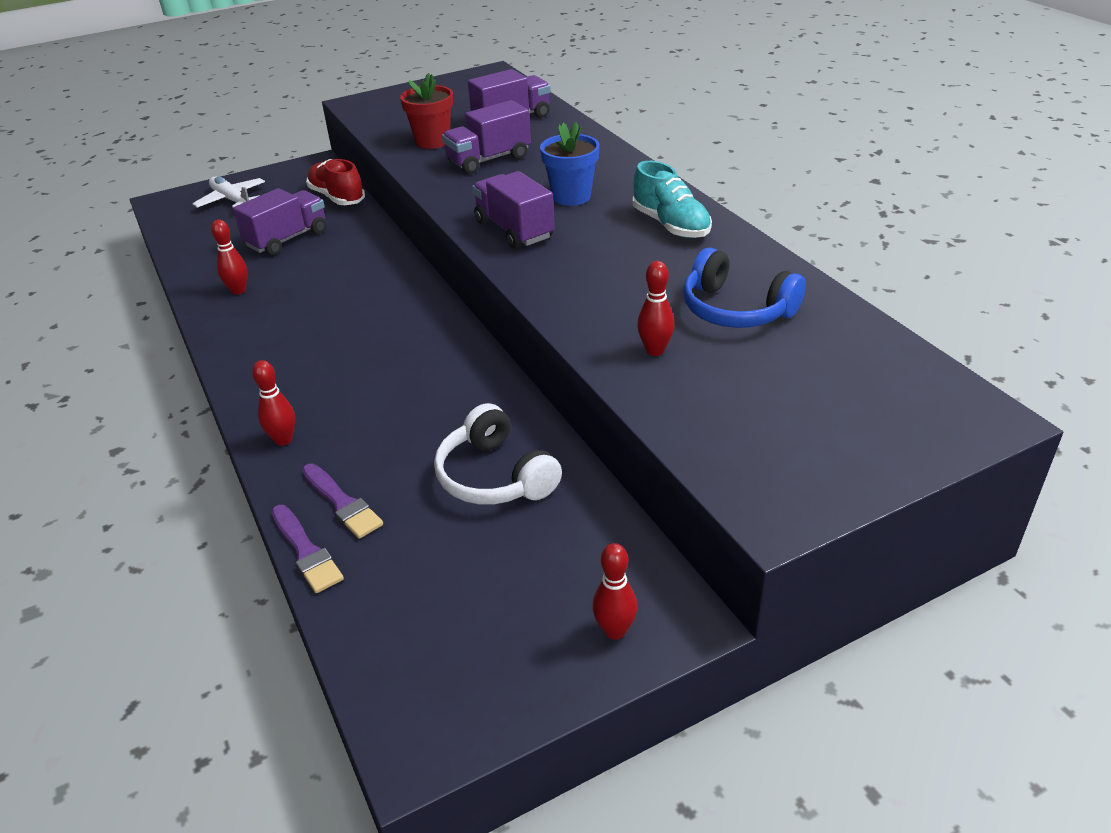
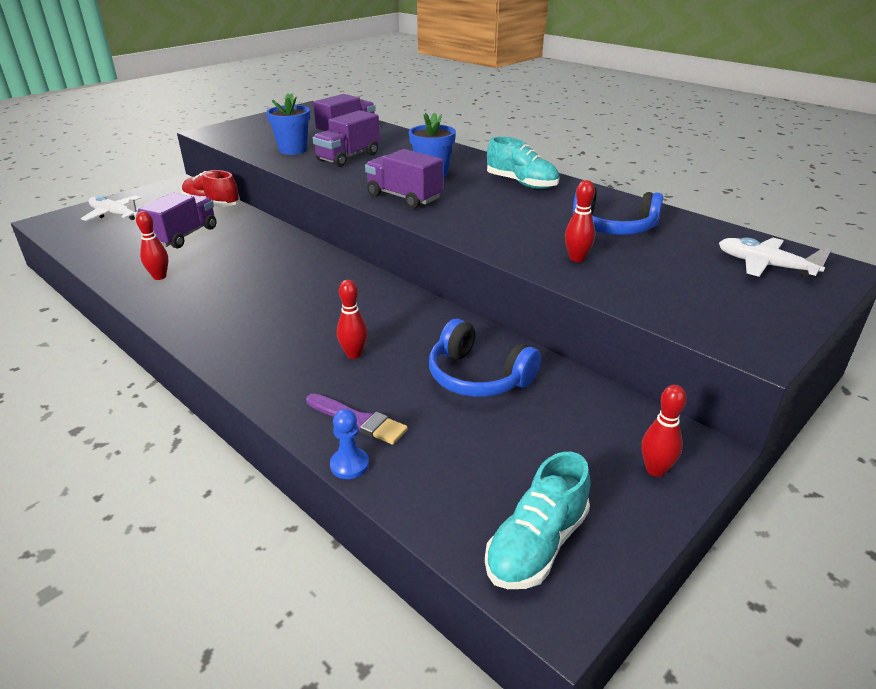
camera: 20 degrees left, 5 degrees down
red bowling pin [252,360,295,446] -> red bowling pin moved to [337,280,368,359]
purple brush [272,505,344,593] -> blue pawn [330,409,369,479]
red flower pot [400,73,453,149] -> blue flower pot [266,93,310,155]
white headphones [434,403,562,505] -> blue headphones [429,319,541,397]
none -> turquoise shoe [485,452,591,589]
none -> white plane [719,237,832,277]

